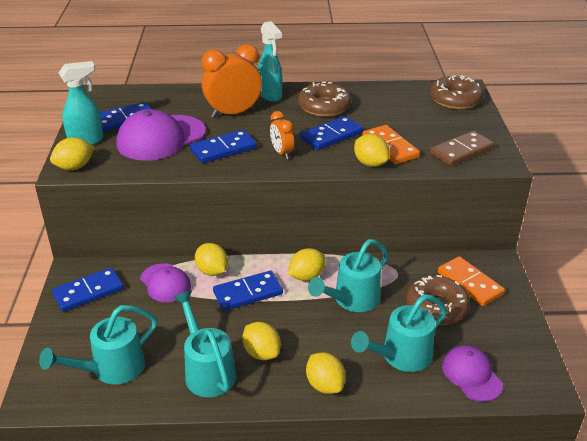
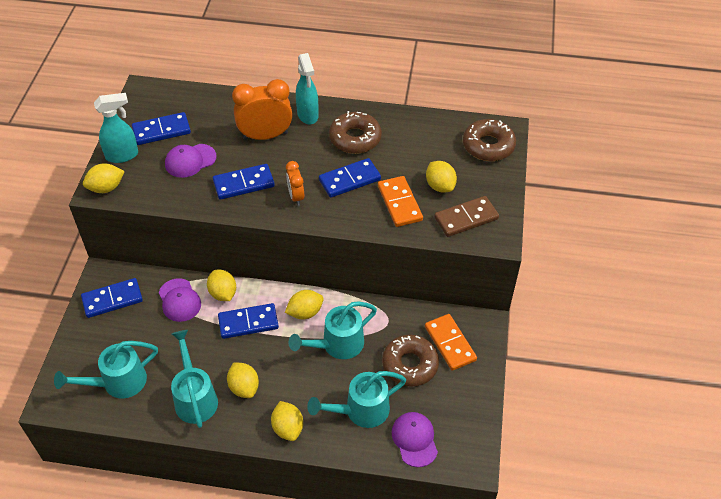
camera: 10 degrees right, 15 degrees up
purple cap [117,109,206,161] -> purple cap [165,144,216,178], size x0.60
yellow lemon [354,134,389,167] -> yellow lemon moved to [426,161,457,193]

